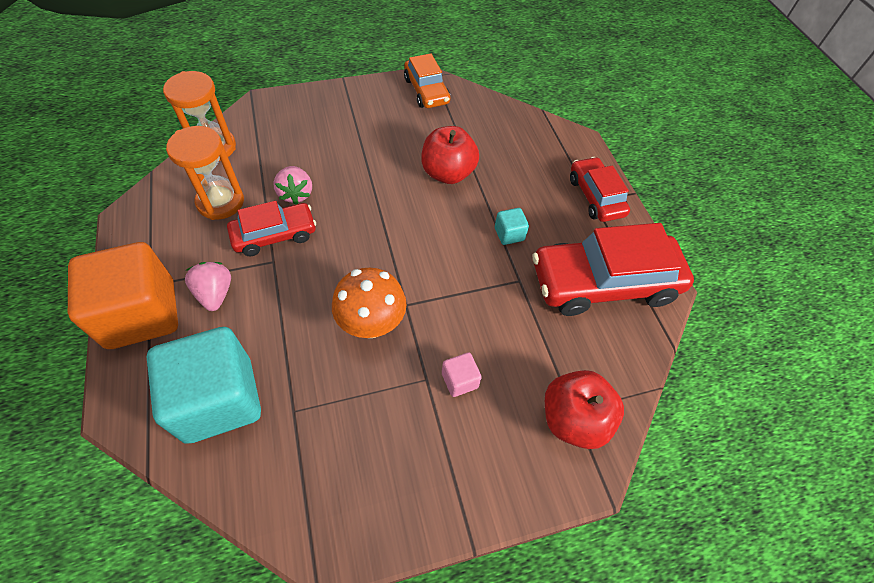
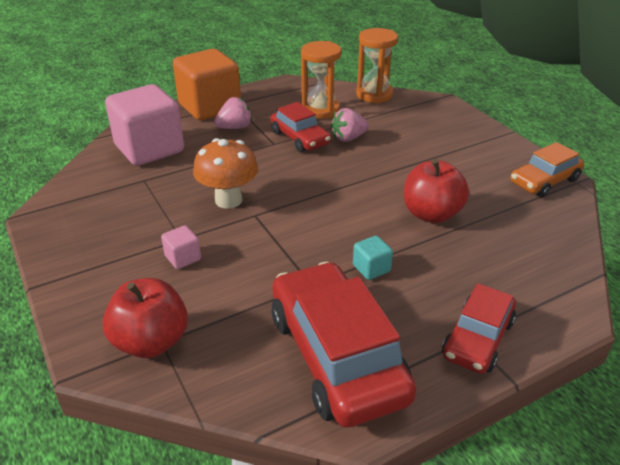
camera: 80 degrees right, 20 degrees down
turquoise cube [147,327,261,444] -> pink cube [105,84,184,166]
red car [570,157,630,222] -> red car turned 150 degrees clockwise [442,283,516,374]

